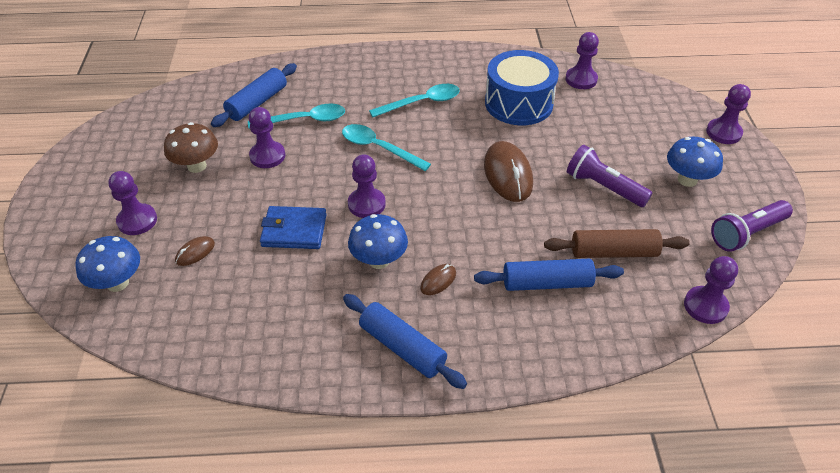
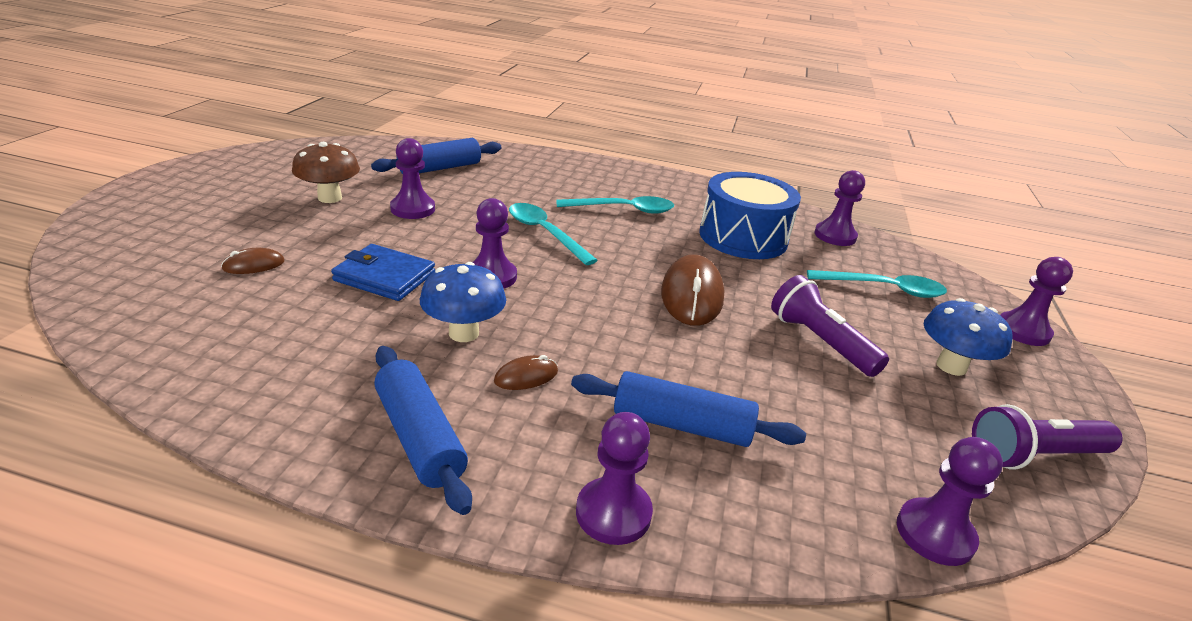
camera: 15 degrees right, 15 degrees down
blue mushroom [75,236,140,292] -> none
purple pawn [108,171,157,235] -> purple pawn moved to [576,412,653,545]
turquoise spoon [248,103,345,129] -> turquoise spoon moved to [807,270,947,298]
brown rolling pin [544,229,690,258] -> none

